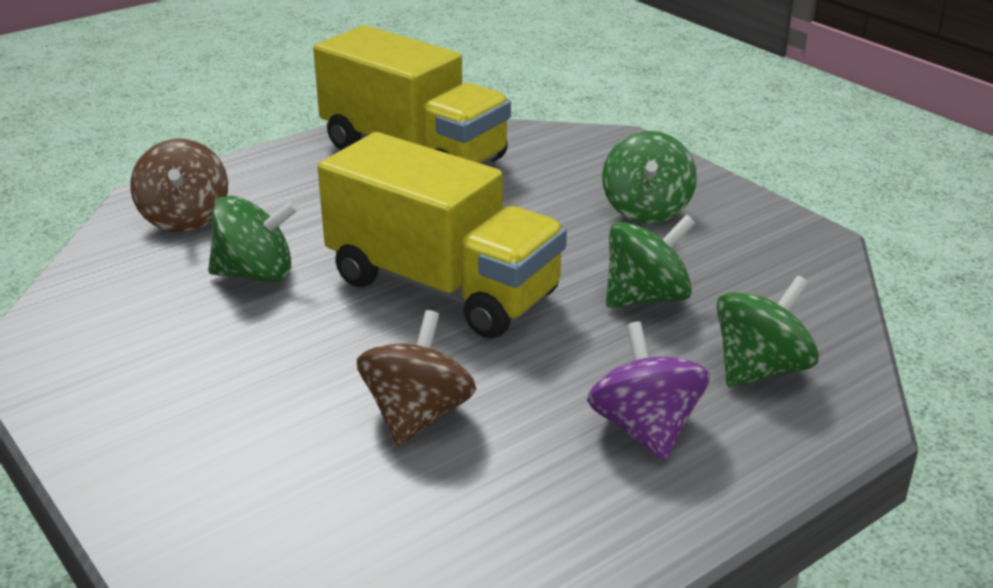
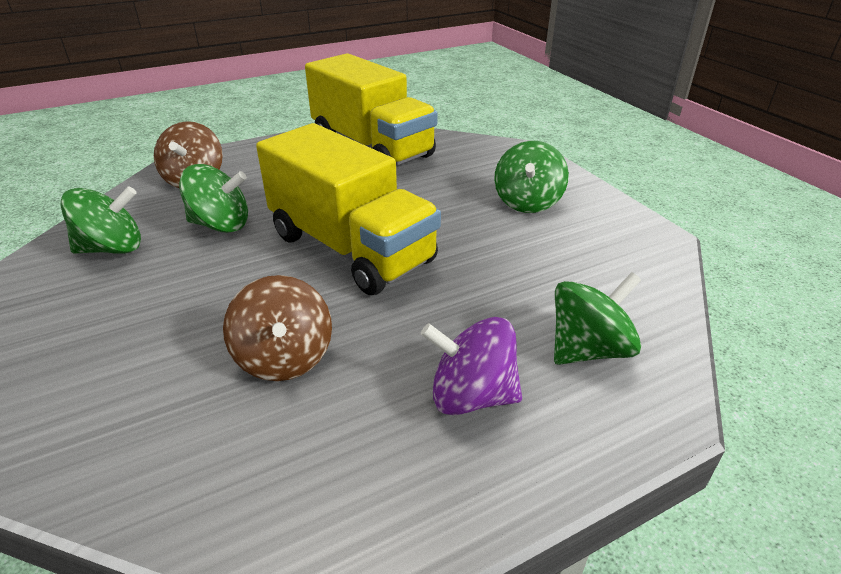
camera: 10 degrees right, 5 degrees up
brown spinning top [357,310,476,447] -> brown spinning top turned 135 degrees clockwise [223,275,332,381]
purple spinning top [587,321,710,461] -> purple spinning top turned 75 degrees counterclockwise [421,317,522,416]
green spinning top [606,215,695,308] -> green spinning top moved to [60,186,141,254]

